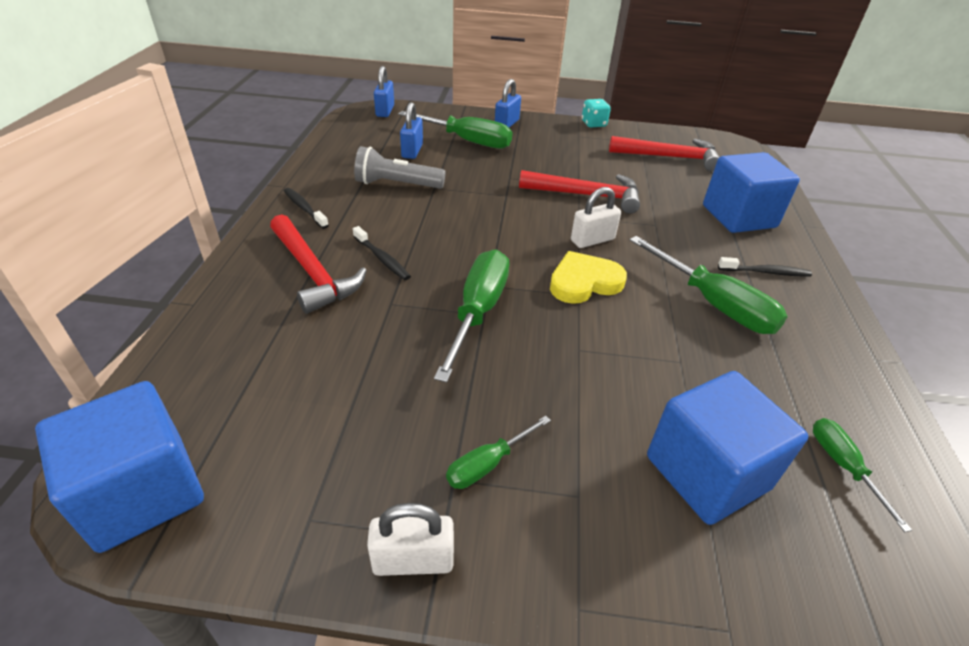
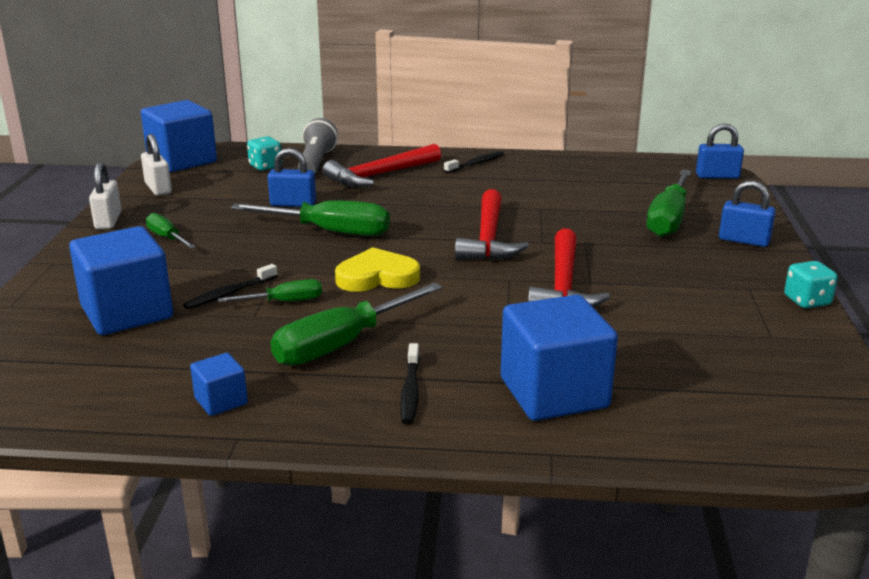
camera: 90 degrees right, 15 degrees down
black toothbrush [353,226,411,280] -> black toothbrush moved to [183,264,278,309]
grey flashlight [354,146,446,189] -> grey flashlight moved to [298,118,338,174]
blue padlock [400,102,423,159] -> blue padlock moved to [268,148,316,207]
yellow heart [550,251,627,304] -> yellow heart turned 75 degrees counterclockwise [335,247,420,292]
white padlock [571,187,621,248] -> white padlock moved to [141,134,172,196]
red hammer [609,136,719,171] -> red hammer moved to [455,189,529,260]
green screwdriver [813,418,912,532] -> green screwdriver moved to [218,279,322,302]
none -> blue cube [190,353,248,416]
none -> turquoise dice [247,136,282,171]

